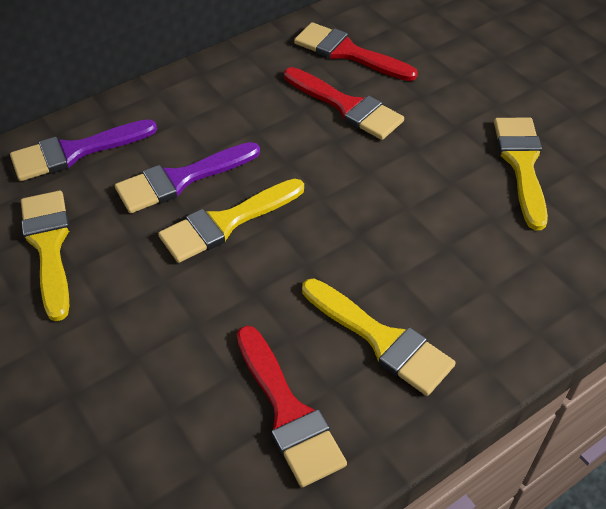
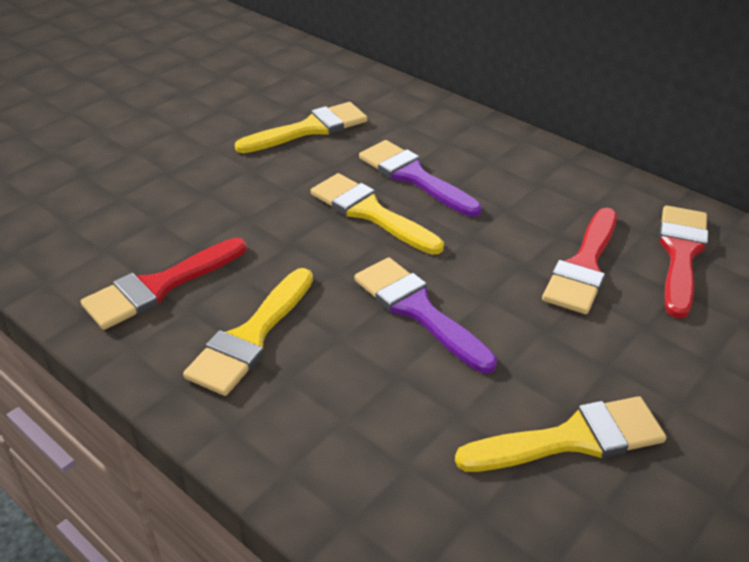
camera: 75 degrees right, 10 degrees down
purple brush [10,119,157,181] -> purple brush moved to [354,257,497,373]

